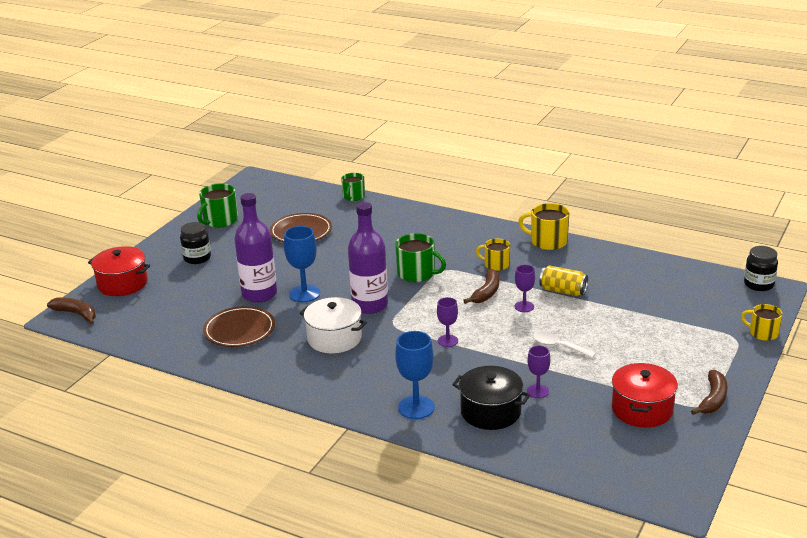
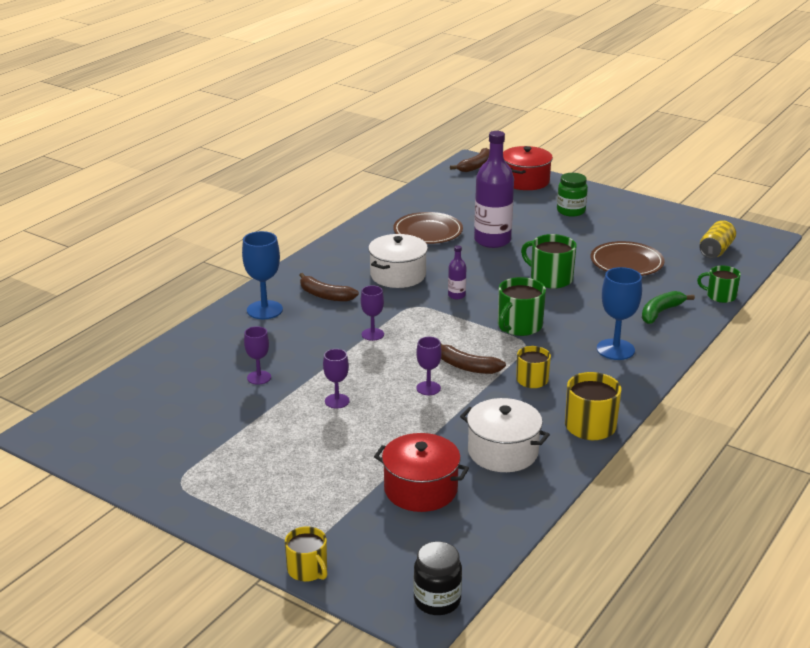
camera: 95 degrees right, 0 degrees up
black jar [180,222,211,264] -> green jar [557,173,588,217]
green mug [197,183,238,228] -> green mug moved to [521,234,577,289]
blue goblet [284,226,320,302] -> blue goblet moved to [597,267,642,360]
purple bottle [348,202,388,314] -> purple bottle [448,245,467,299], size x0.44
black pot [452,366,530,430] -> none
white spoon [533,332,596,358] -> purple goblet [323,349,350,409]
yellow can [539,265,588,296] -> yellow can moved to [700,220,736,258]
red pot [612,363,678,428] -> red pot moved to [374,433,469,512]
brown banana [691,370,728,415] -> brown banana moved to [299,273,359,302]
yellow mug [741,304,783,341] -> yellow mug turned 105 degrees clockwise [285,526,328,582]
none -> white pot [460,398,550,472]
none -> green banana [642,291,695,324]

